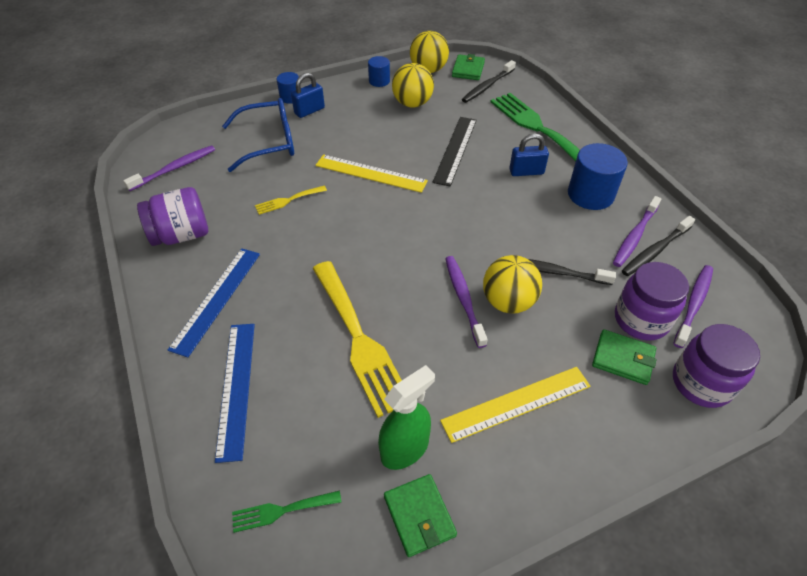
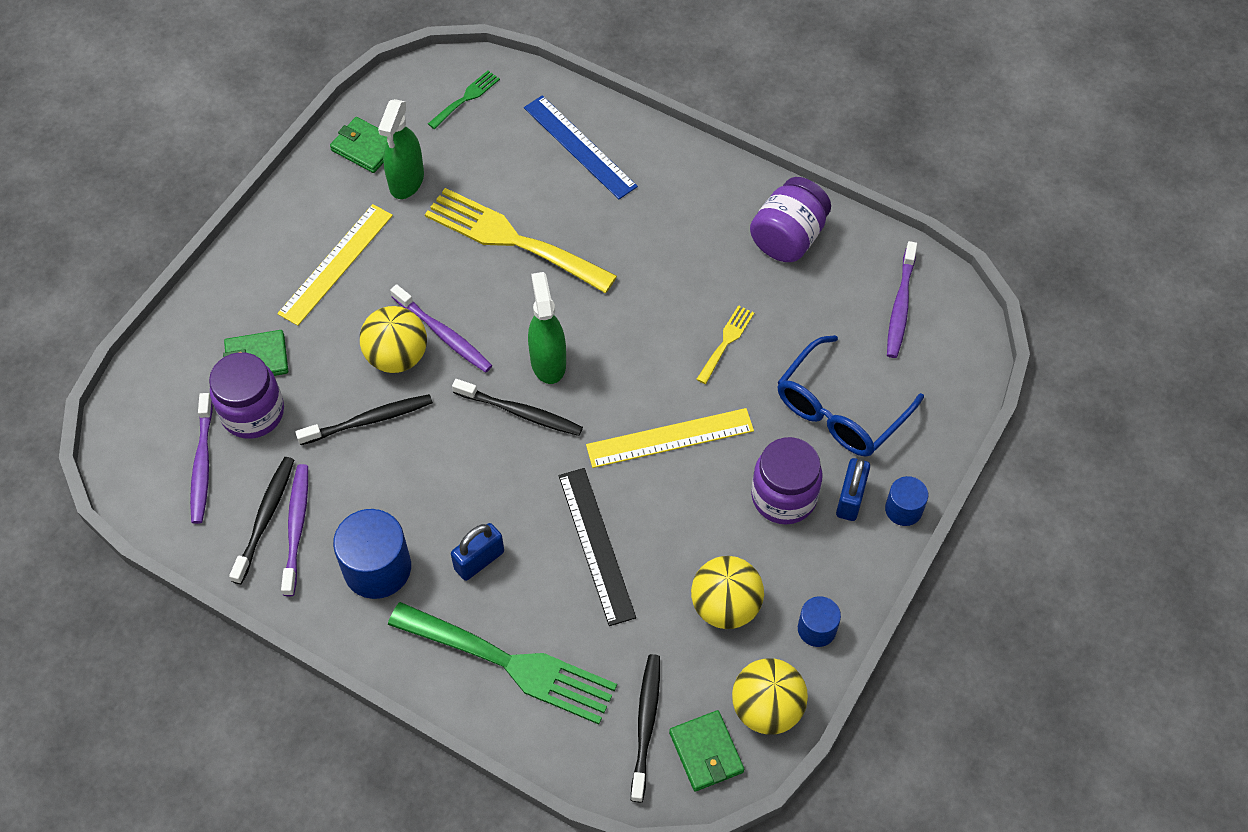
camera: 145 degrees right, 10 degrees up
blue ruler [168,248,260,358] -> none
purple jar [673,324,760,408] -> purple jar moved to [751,437,823,525]
none -> black toothbrush [452,379,583,436]
none -> green spray bottle [528,272,566,384]

